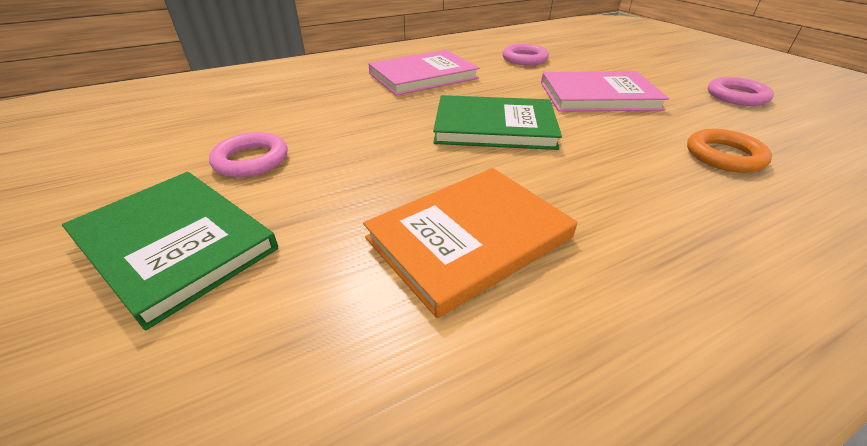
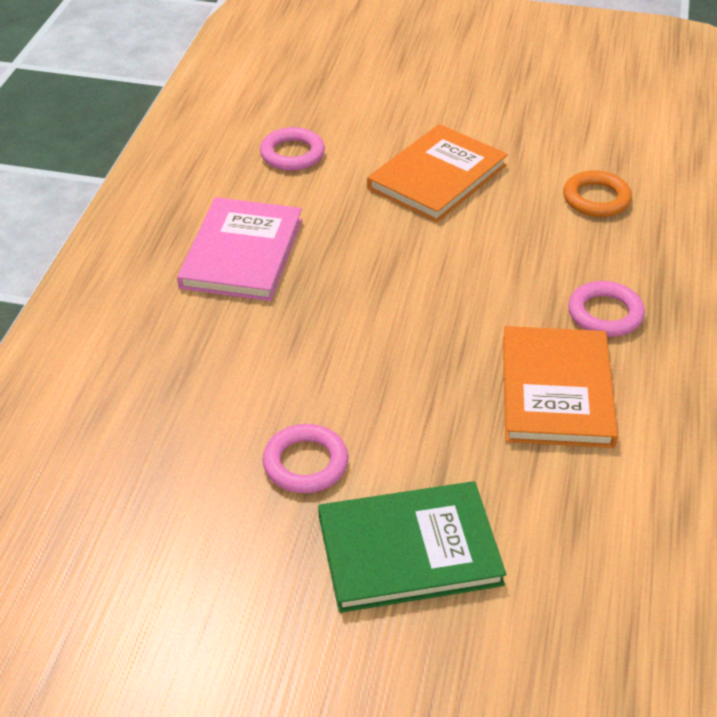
camera: 50 degrees left, 5 degrees up
green book [433,95,562,150] -> none
pink book [541,71,669,112] -> orange book [367,124,508,222]
pink ring [708,77,774,106] -> pink ring moved to [568,281,645,337]

